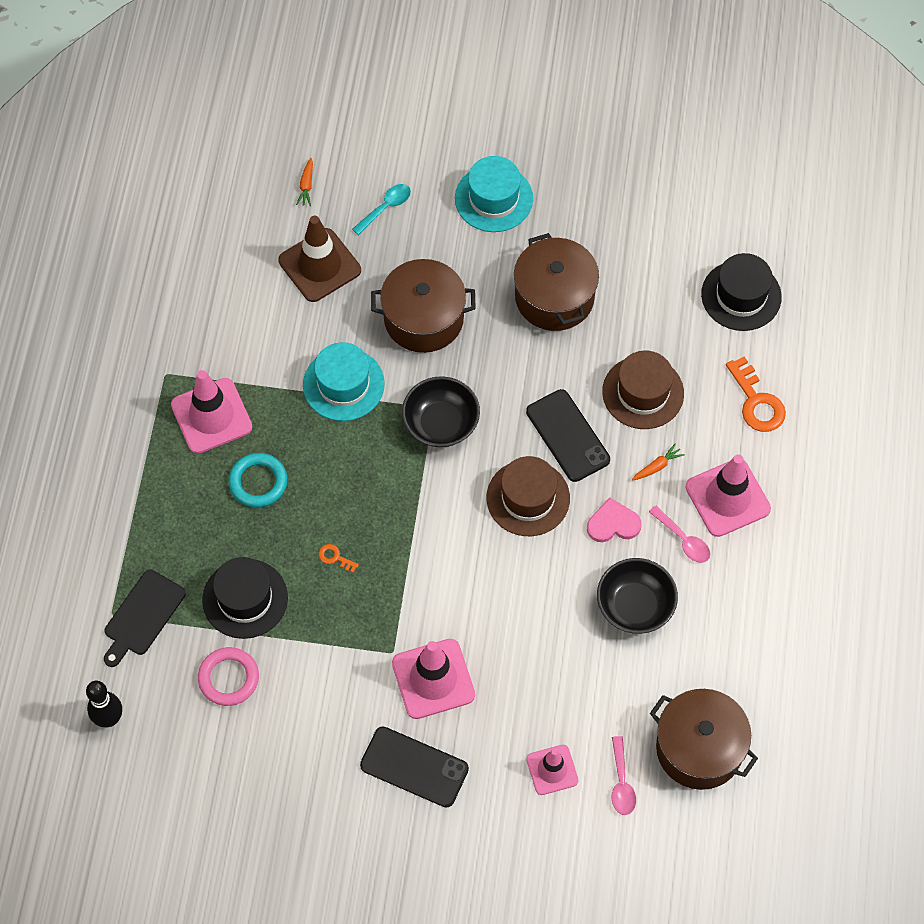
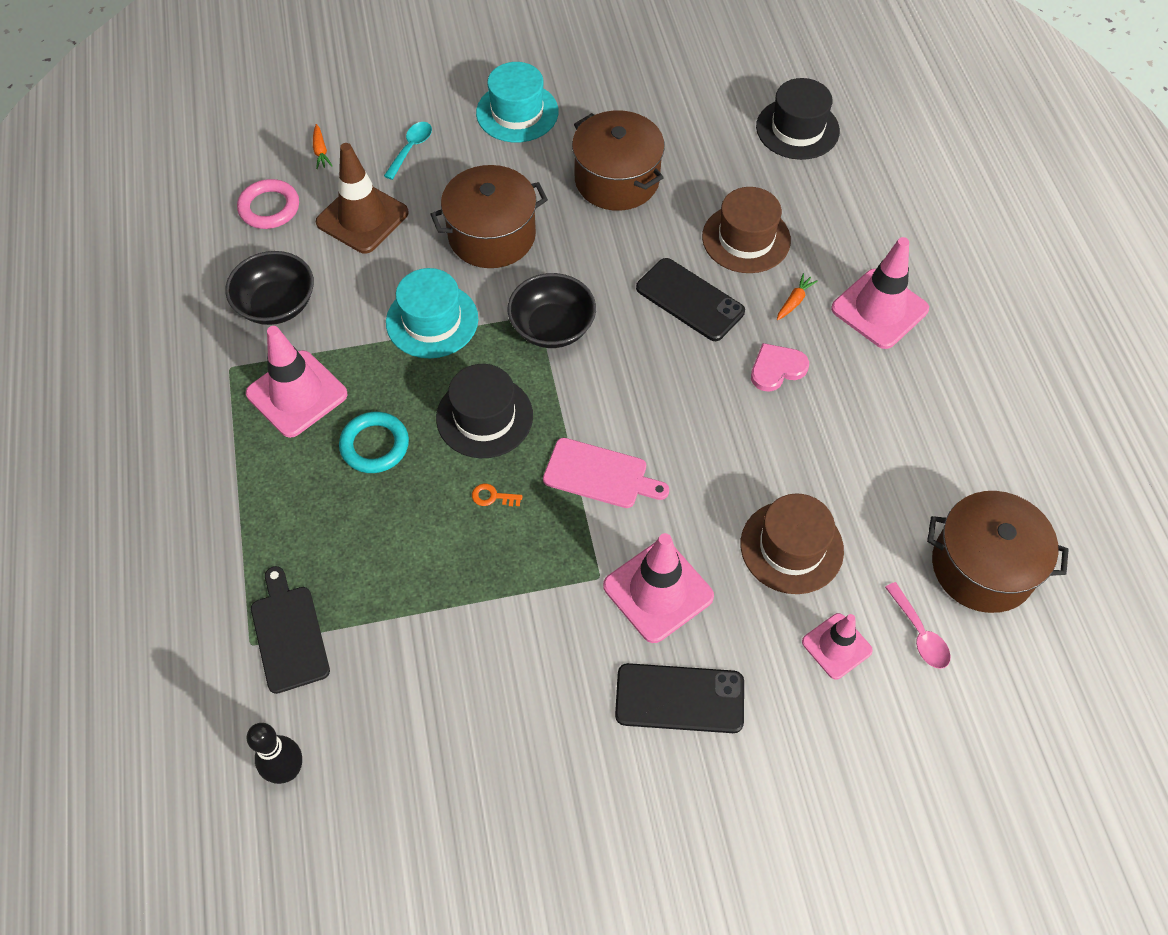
camera: 20 degrees left, 5 degrees down
black cutting board [104,570,186,667] -> black cutting board turned 150 degrees clockwise [251,566,330,694]
pink ring [198,647,259,706] -> pink ring moved to [237,179,299,229]
black hat [202,557,288,639] -> black hat moved to [436,364,533,458]
brown hat [486,456,570,536] -> brown hat moved to [741,494,844,594]
black bowl [597,558,678,634] -> black bowl moved to [225,251,314,325]
pink spoon [649,505,710,563] -> none
orange key [726,357,786,432] -> none
none -> pink cutting board [543,438,669,508]

